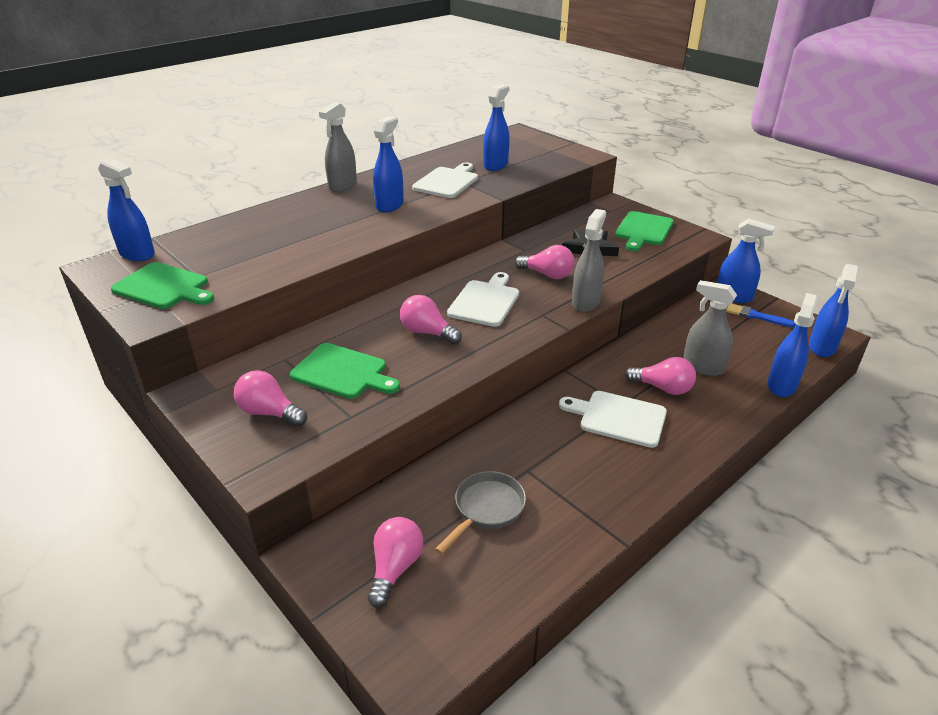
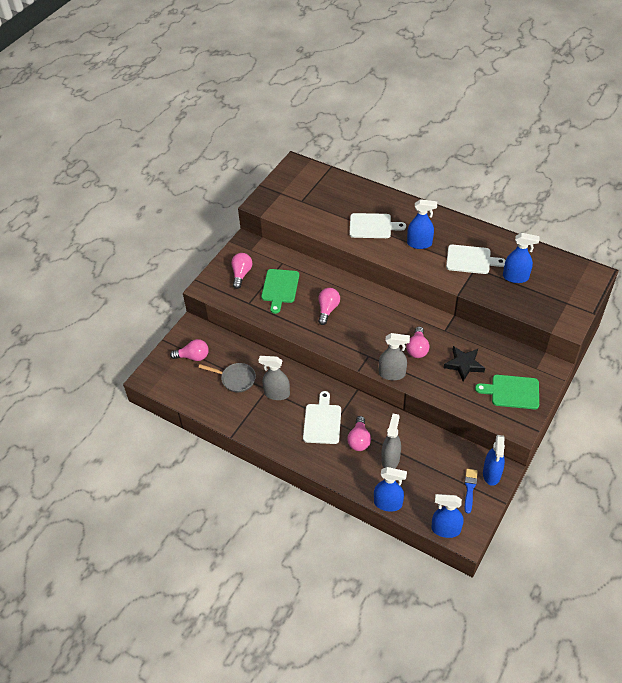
camera: 75 degrees right, 15 degrees up
blue spray bottle [98,158,155,261] -> none
green cutting board [111,262,214,309] -> none
grey spray bottle [319,102,357,192] -> grey spray bottle moved to [258,356,290,400]
white cutting board [447,272,519,327] -> white cutting board moved to [349,213,406,238]

